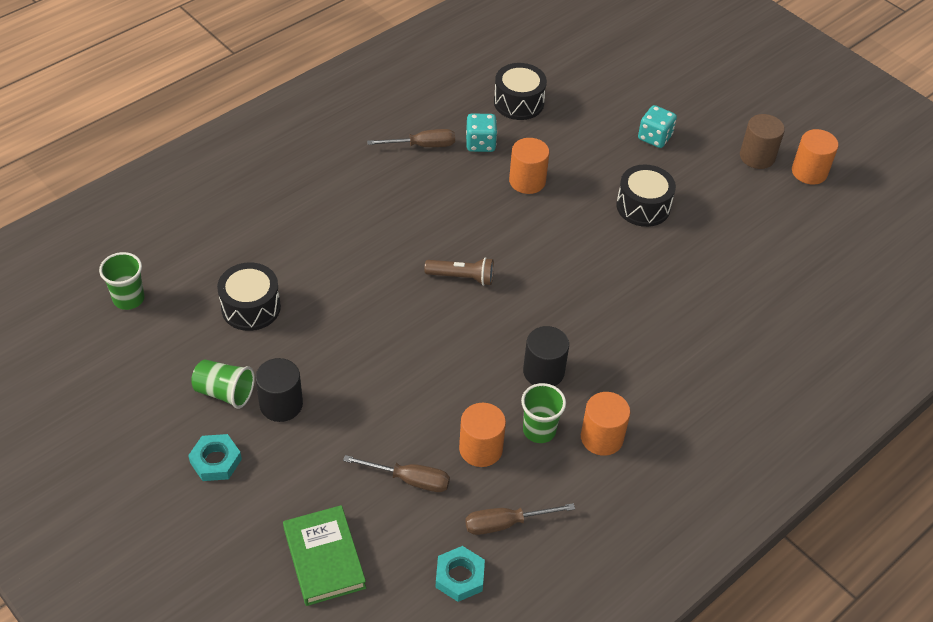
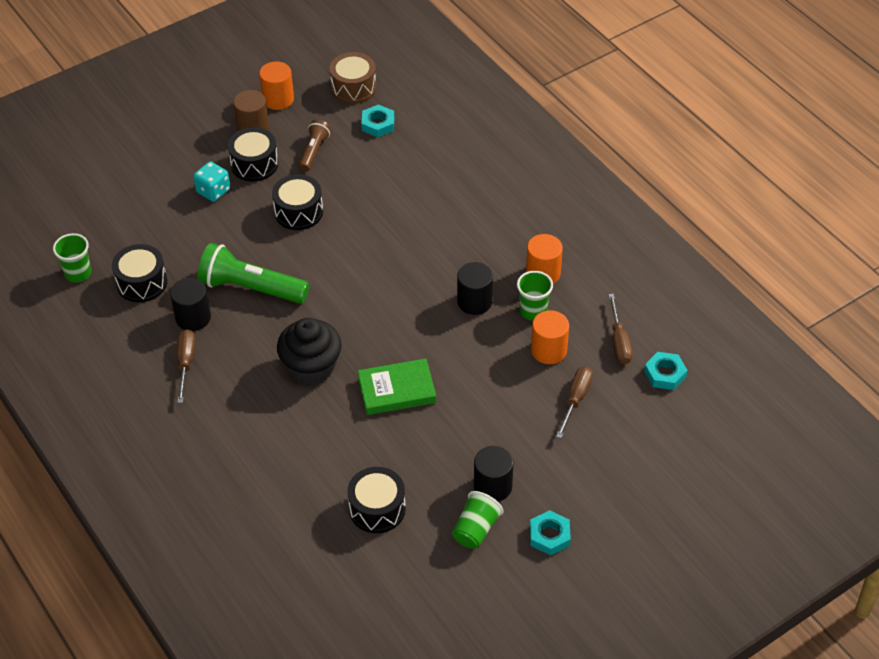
camera: 80 degrees left, 0 degrees up
green cup [99,252,145,310] -> green cup moved to [53,233,91,283]
green book [283,505,366,606] -> green book moved to [358,358,436,415]
brown flashlight [424,257,494,286] -> brown flashlight moved to [299,119,331,172]
turquoise dice [466,114,497,152] -> black cylinder [170,278,211,331]
orange cylinder [509,138,549,194] -> green flashlight [197,243,309,304]
none -> black drum [228,127,278,182]
none -> black cupcake [277,318,342,385]
none -> brown drum [329,52,377,104]
none -> turquoise nut [362,104,394,137]

